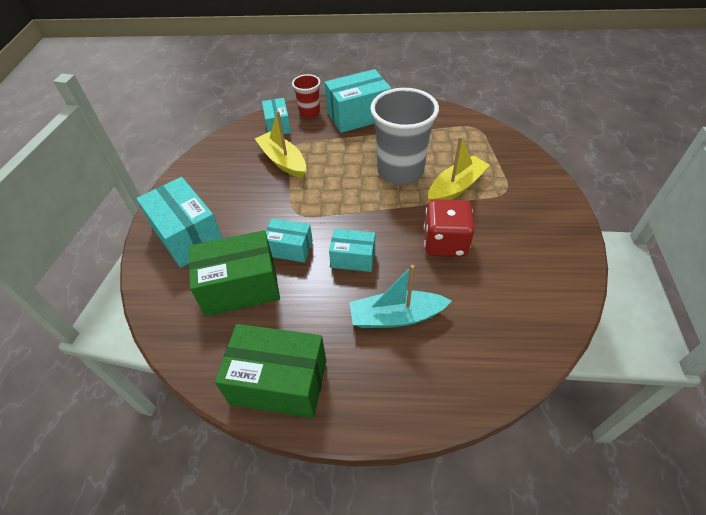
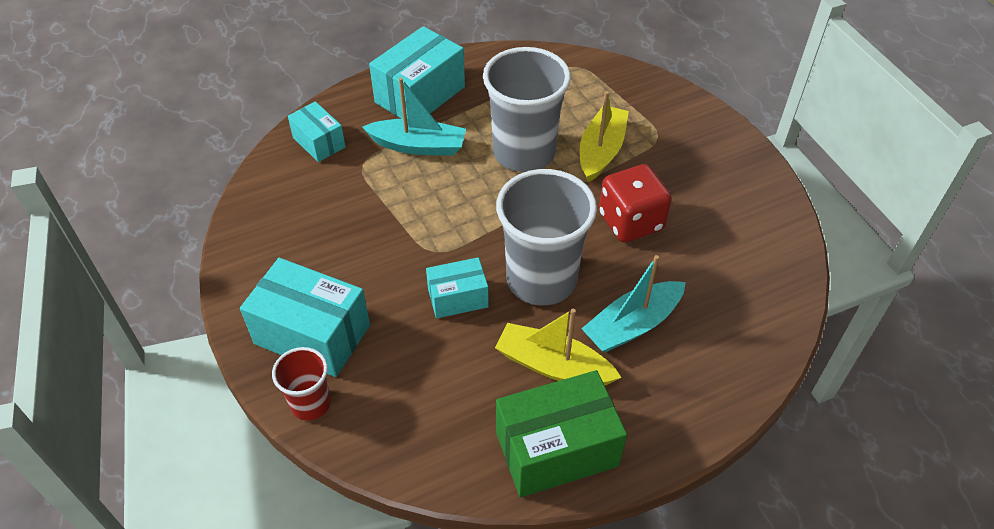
camera: 30 degrees left, 0 degrees up
green box [189,230,280,316] -> none
yellow boat [255,111,306,178] -> yellow boat moved to [495,309,622,386]
red cup [292,74,320,118] -> red cup moved to [272,347,331,421]
turquoise box [329,229,375,272] -> grey cup [496,169,597,306]
none -> turquoise boat [362,78,466,156]

